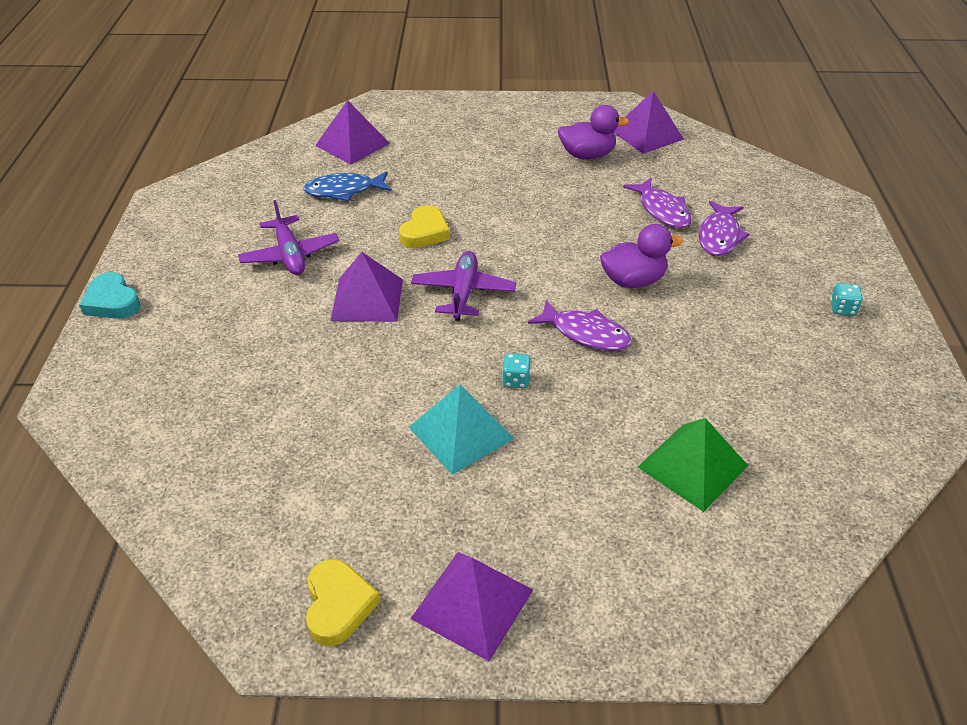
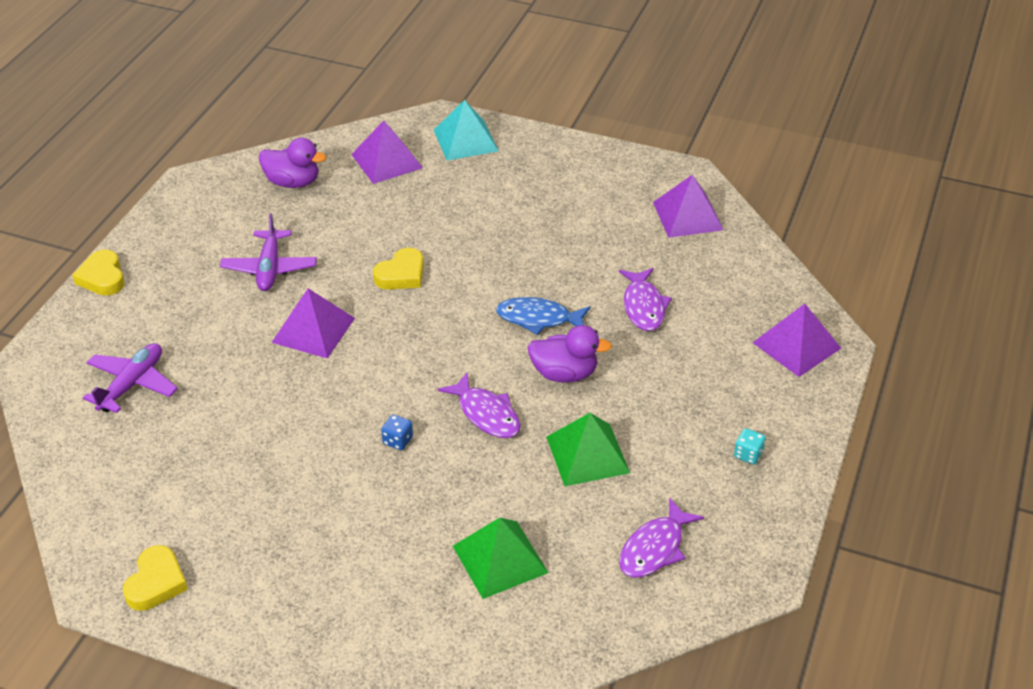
camera: 20 degrees right, 0 degrees up
turquoise heart [79,272,141,319] -> yellow heart [72,250,124,296]
blue fish [303,171,391,201] -> blue fish moved to [496,297,590,335]
turquoise pyramid [409,385,514,475] -> turquoise pyramid moved to [434,100,499,161]
purple pyramid [410,552,533,661] -> purple pyramid moved to [753,304,841,377]
purple plane [411,251,516,321] -> purple plane moved to [83,343,178,413]
turquoise dice [502,353,531,388] -> blue dice [381,415,413,450]
purple duck [558,105,629,159] -> purple duck moved to [259,138,326,188]
purple fish [699,201,750,256] -> purple fish moved to [619,497,704,578]
none -> green pyramid [546,413,630,486]

